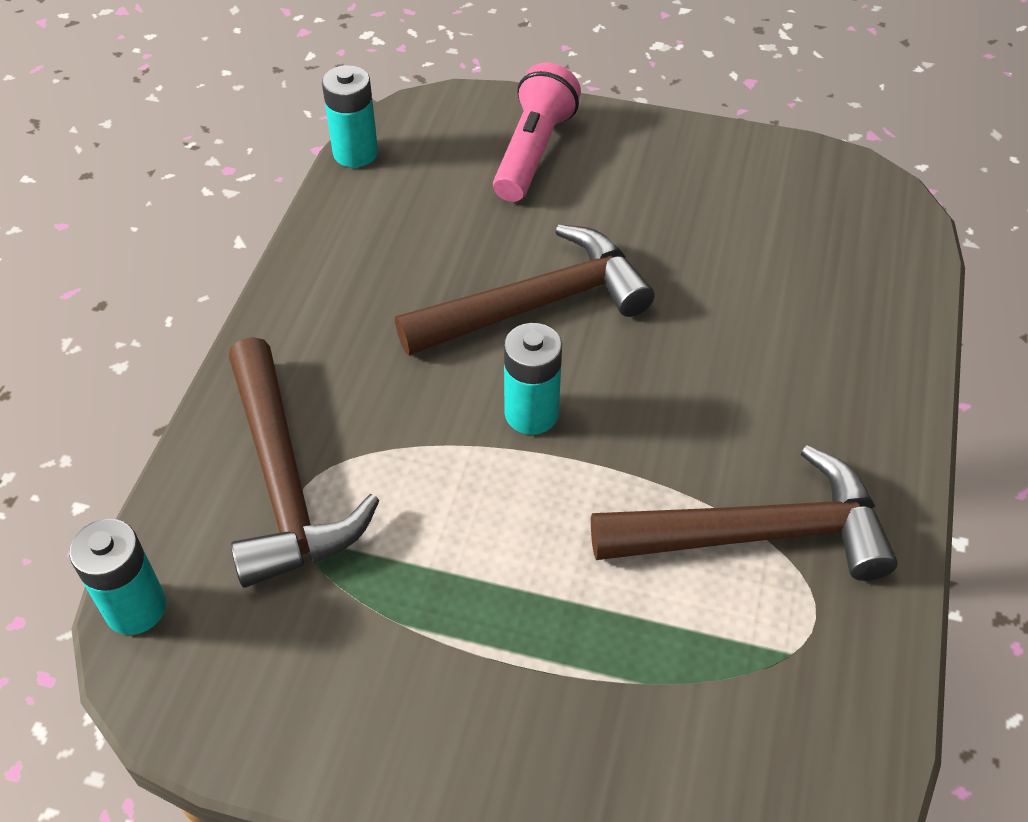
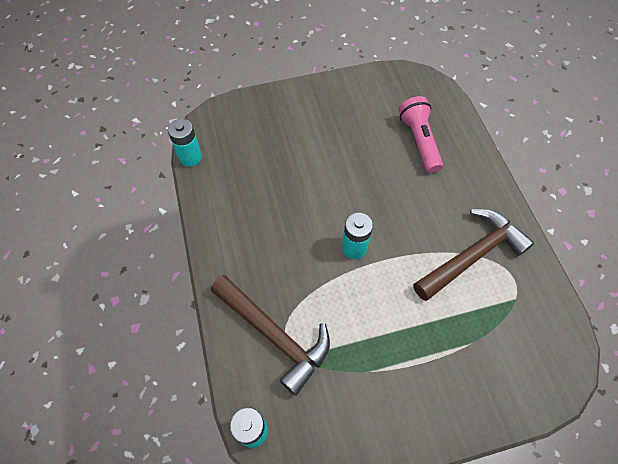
camera: 30 degrees left, 10 degrees up
brown hammer [395,225,655,355] -> none
pink flashlight [493,63,581,202] -> pink flashlight moved to [399,96,443,173]

